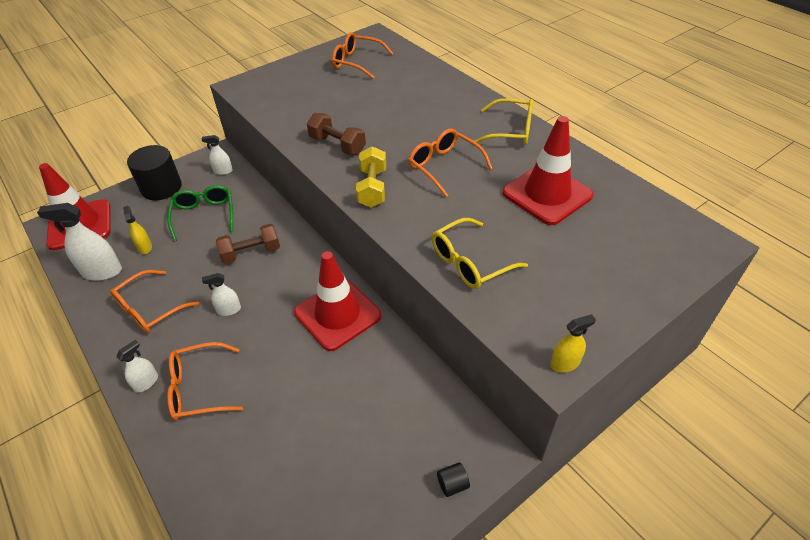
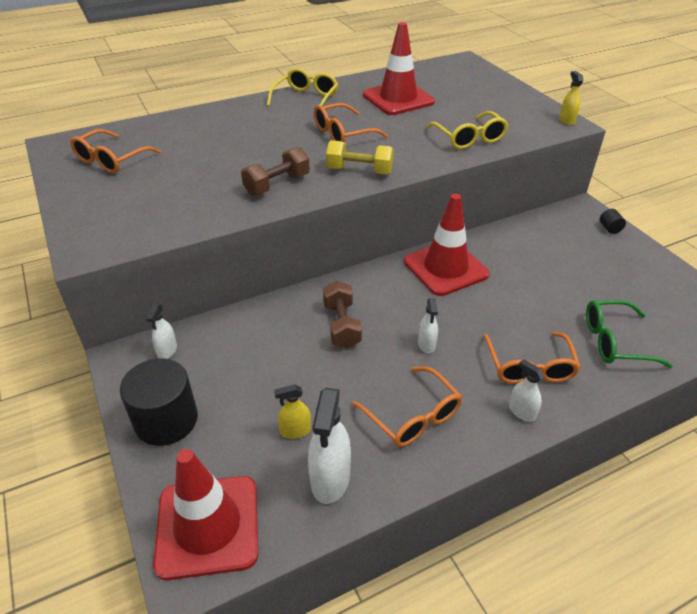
camera: 80 degrees left, 5 degrees down
green glasses [167,185,233,241] -> green glasses moved to [586,300,673,368]

